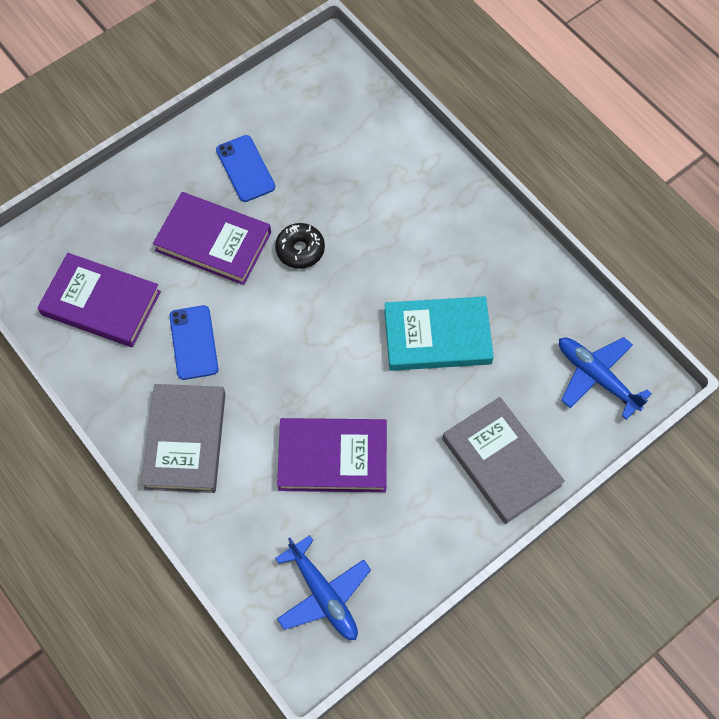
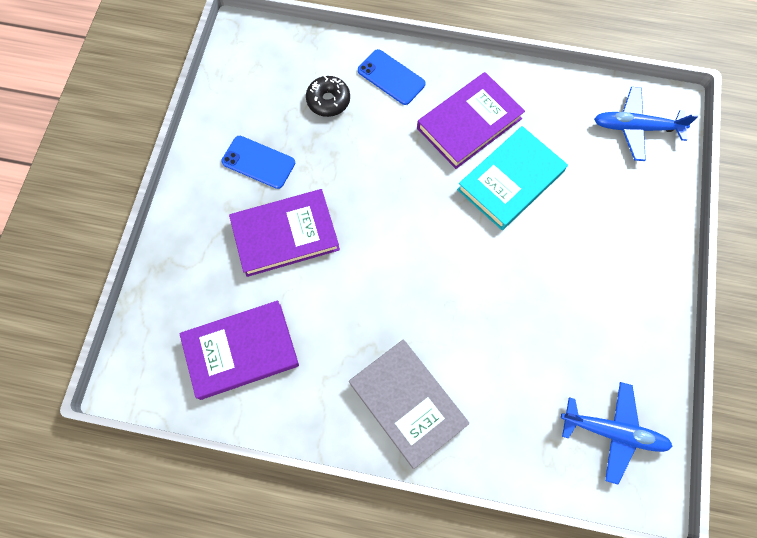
camera: 40 degrees left, 5 degrees up
blue phone [169,305,218,380] -> blue phone moved to [358,49,426,105]
black donut [275,223,325,269] -> black donut moved to [306,75,350,117]
purple book [277,418,387,492] -> purple book moved to [417,72,525,169]
grey book [442,397,565,524] -> none

